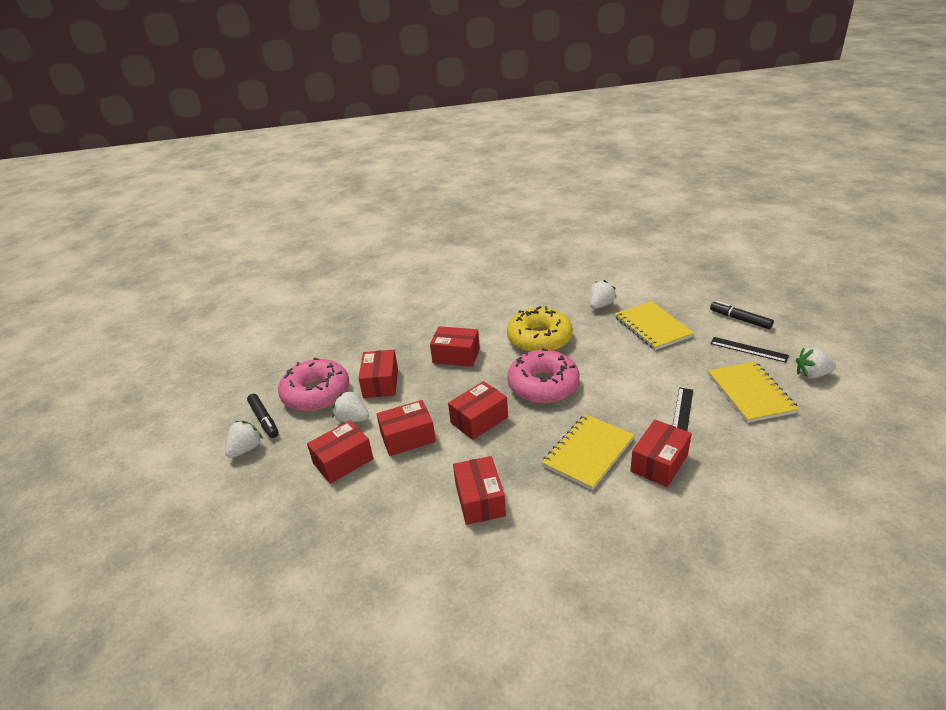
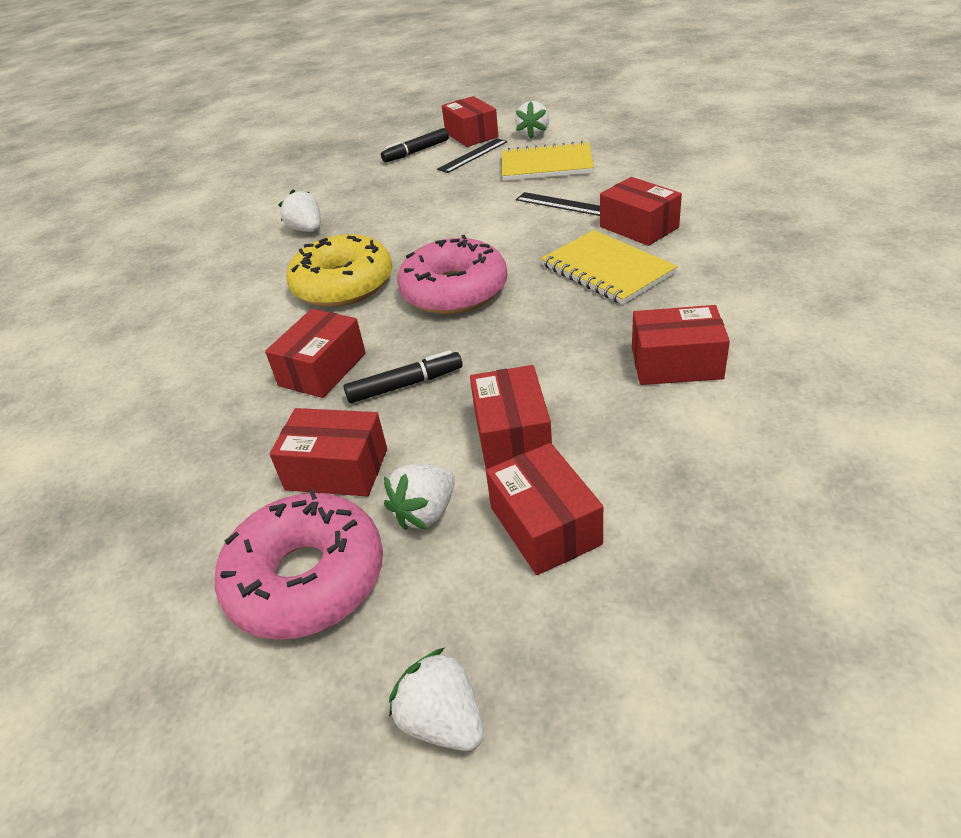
camera: 75 degrees left, 5 degrees up
black marker [247,394,279,438] -> black marker moved to [343,350,462,403]
red box [448,381,508,440] -> red box moved to [442,96,499,147]
yellow notebook [615,301,694,350] -> none

